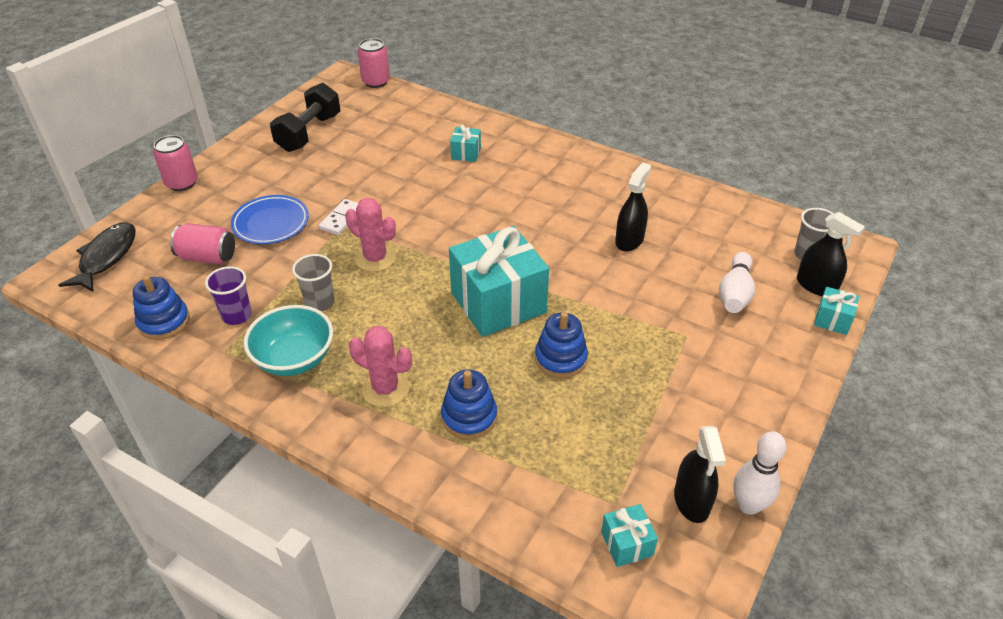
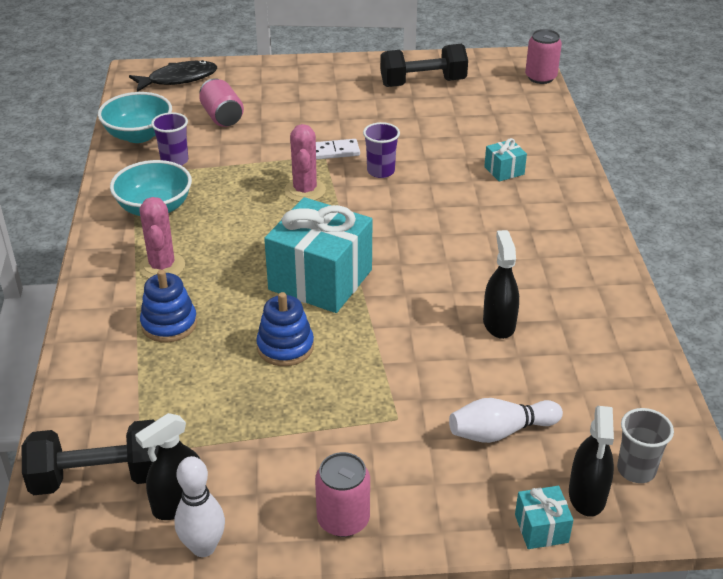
camera: 55 degrees right, 5 degrees down
blue stacking toy [133,275,190,340] -> turquoise bowl [98,92,172,143]
pink can [153,135,198,191] -> pink can moved to [315,452,370,537]
blue plate [231,195,309,244] -> none
grey cup [292,254,334,311] -> none
turquoise gift [601,504,658,567] -> black dumbbell [21,420,159,495]
black spray bottle [615,162,651,251] -> black spray bottle turned 90 degrees counterclockwise [483,230,519,339]
none -> purple cup [363,122,400,178]

